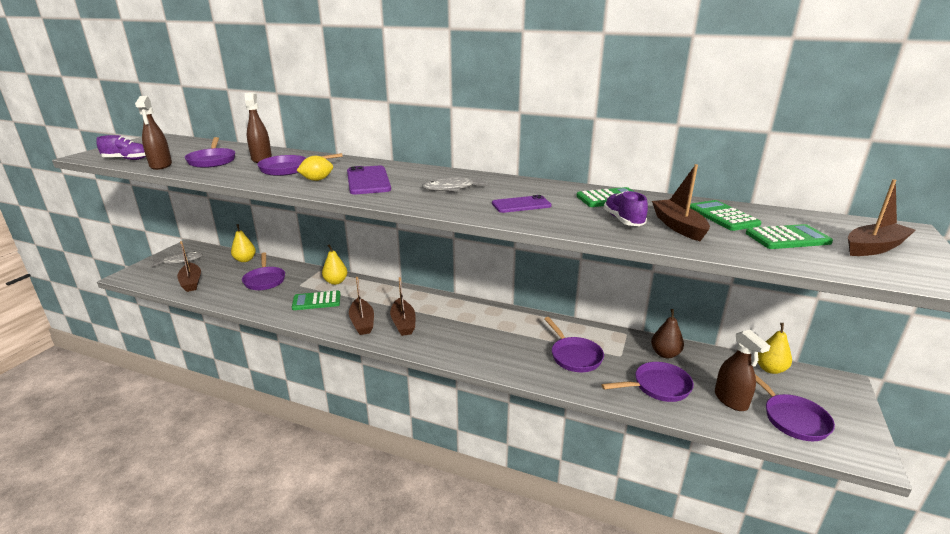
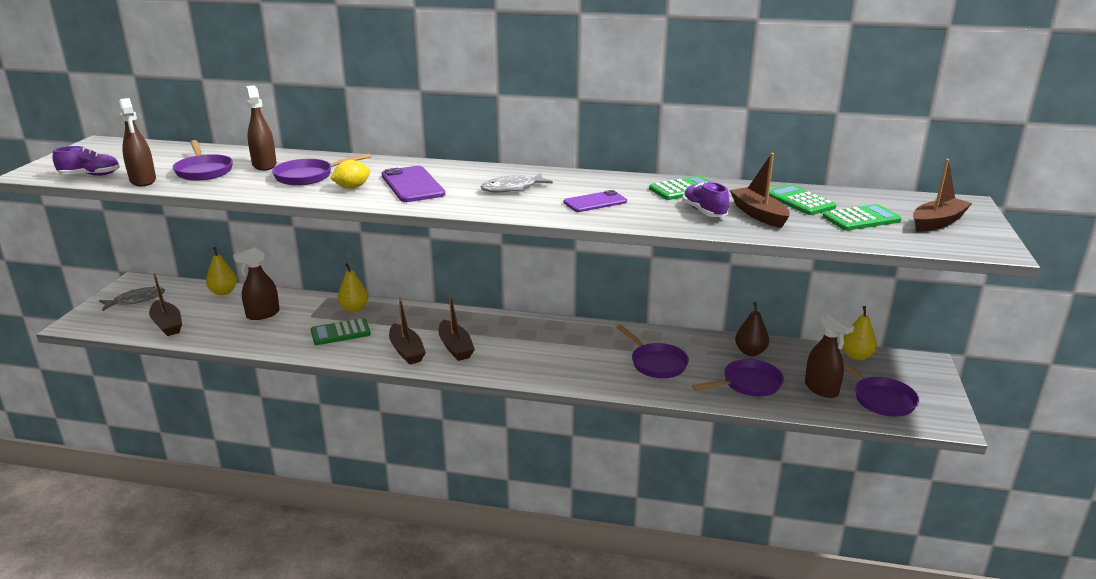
camera: 10 degrees left, 0 degrees up
purple pan [242,252,285,290] -> brown spray bottle [233,247,280,320]

